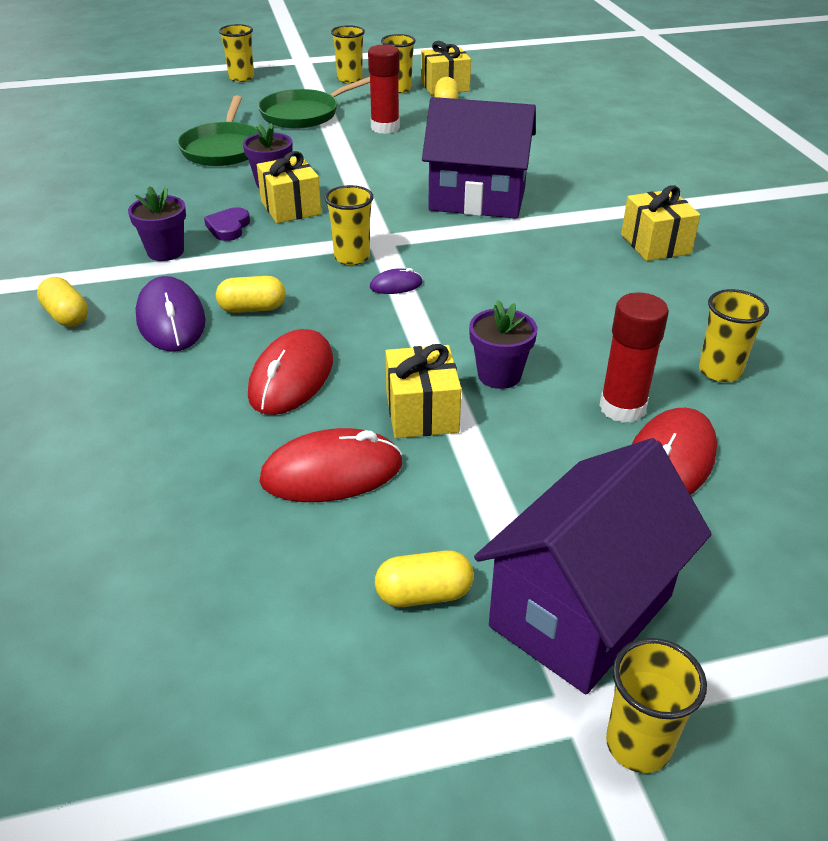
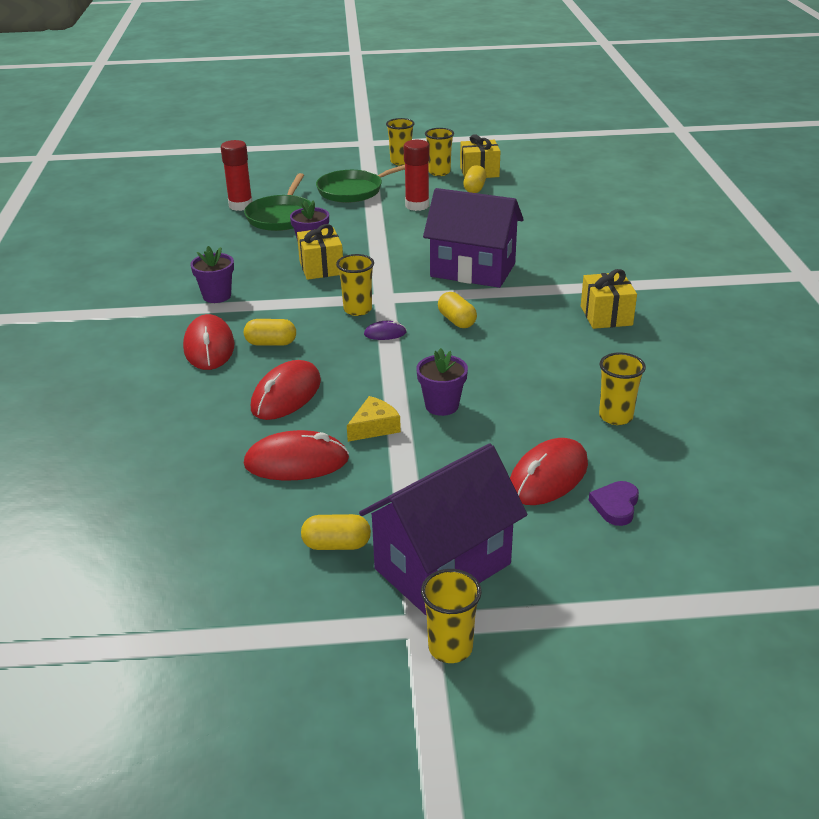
camera: 10 degrees right, 5 degrees down
yellow capsule [37,277,88,327] -> yellow capsule moved to [438,292,477,328]
purple mouse [135,276,206,351] -> red mouse [183,314,235,370]
purple heart [204,207,250,241] -> purple heart moved to [589,481,639,526]
yellow cup [219,24,254,82] -> none
yellow gift [385,344,461,438] -> yellow cheese [347,396,401,442]
red glue stick [599,293,669,423] -> red glue stick moved to [221,140,253,211]

